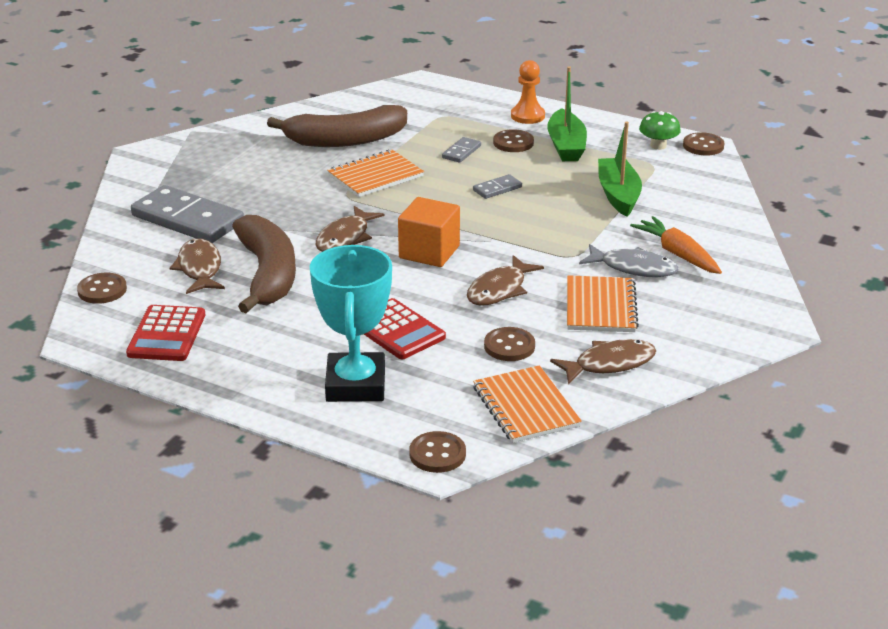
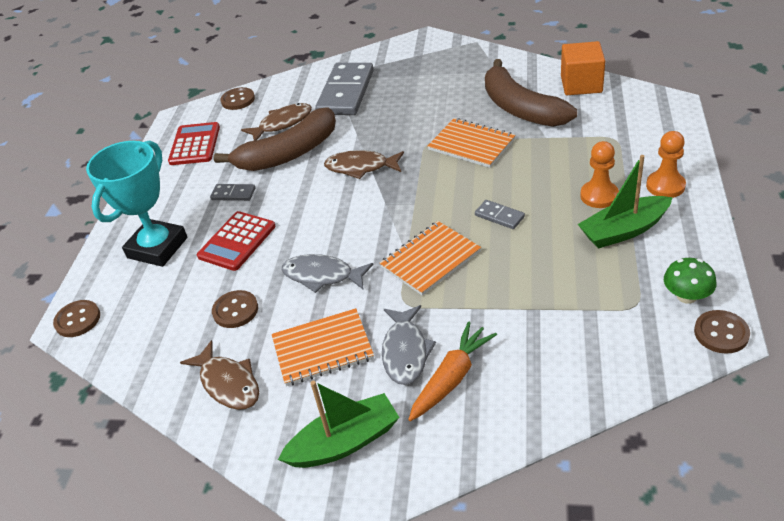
camera: 75 degrees right, 10 degrees up
red calculator [126,305,206,361] -> red calculator turned 105 degrees clockwise [168,122,220,165]
turquoise trophy [310,245,392,402] -> turquoise trophy turned 45 degrees counterclockwise [86,141,187,267]
orange cube [398,197,460,267] -> orange cube moved to [561,41,605,95]
grey domino [442,137,481,163] -> grey domino moved to [210,184,255,201]
brown fish [467,255,544,306] -> grey fish [282,254,373,293]
orange notebook [473,365,582,443] -> orange notebook moved to [380,221,481,296]
brown button [493,129,534,152] -> orange pawn [580,141,619,208]
green boat [598,122,642,217] -> green boat moved to [278,381,400,468]

